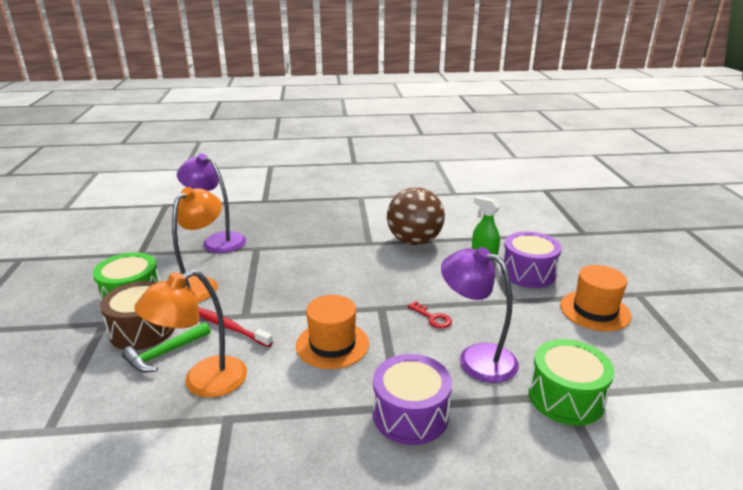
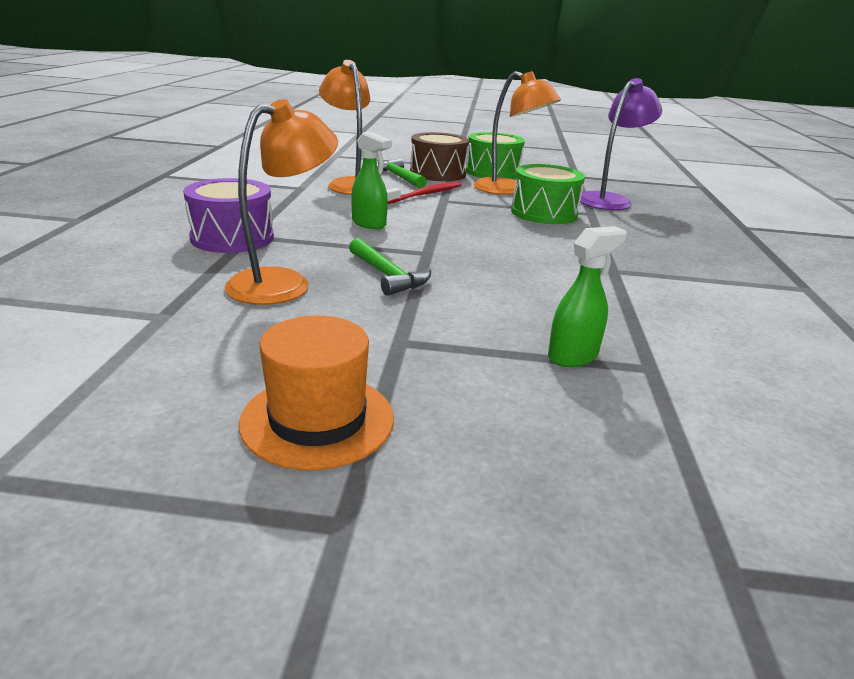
camera: 100 degrees right, 0 degrees up
orange hat [296,295,369,369] -> green spray bottle [351,131,392,229]
brown ball [387,187,445,245] -> none
red key [408,301,452,328] -> green hammer [349,238,431,296]
purple lamp [441,247,519,383] -> orange lamp [224,99,338,305]
purple drum [501,231,562,288] -> none
green drum [529,339,614,426] -> green drum moved to [511,164,585,224]

